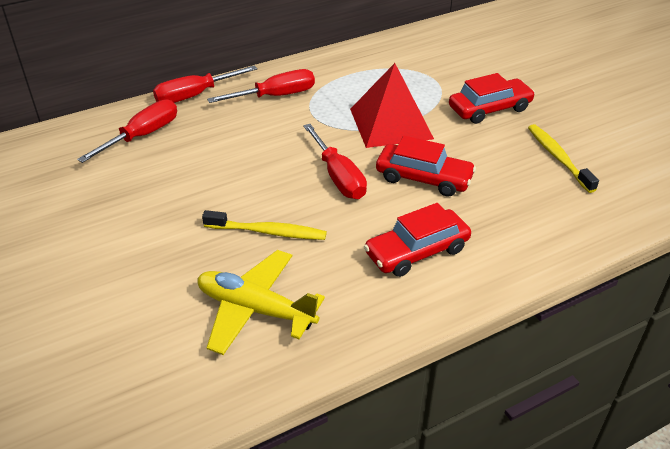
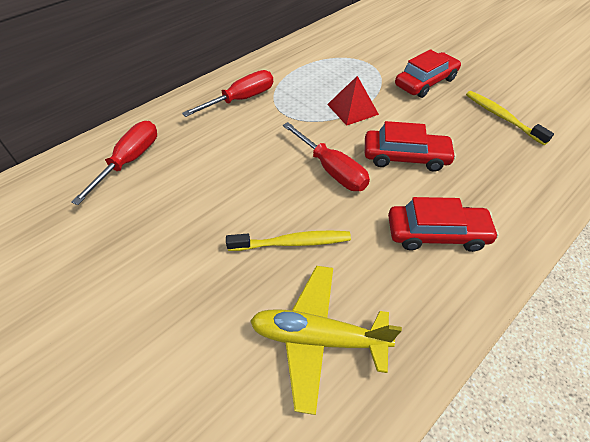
camera: 15 degrees left, 10 degrees up
red screwdriver [153,65,257,103] -> none
red pyramid [350,63,434,148] -> red pyramid [327,76,379,126], size x0.62
red car [364,203,471,277] -> red car turned 135 degrees counterclockwise [388,197,499,252]

